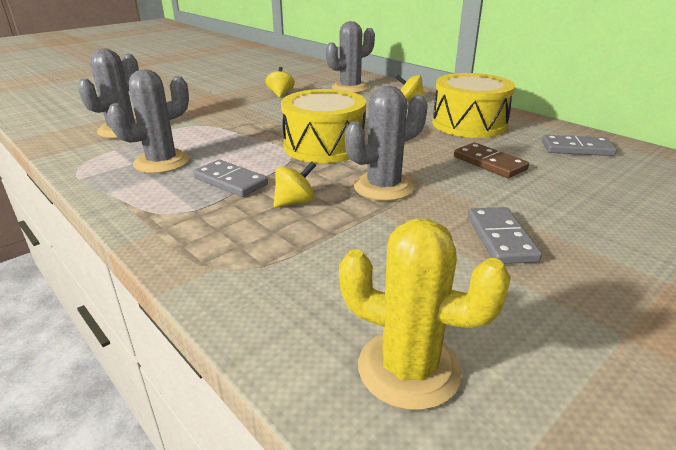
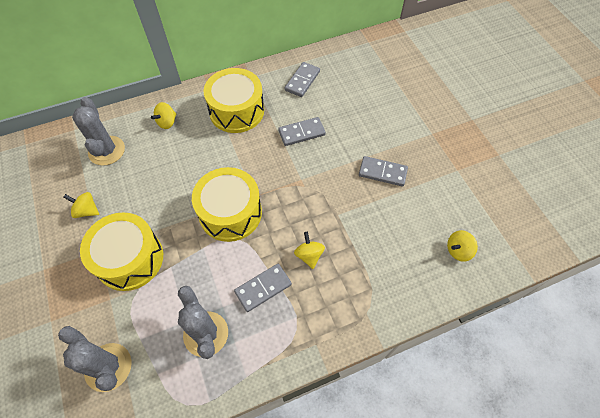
camera: 70 degrees left, 30 degrees up
yellow cactus [339,219,511,410] -> yellow spinning top [447,230,478,262]
grey cactus [345,86,428,201] -> none
brown domino [454,142,529,178] -> grey domino [278,117,326,146]
none -> yellow drum [80,213,163,291]

